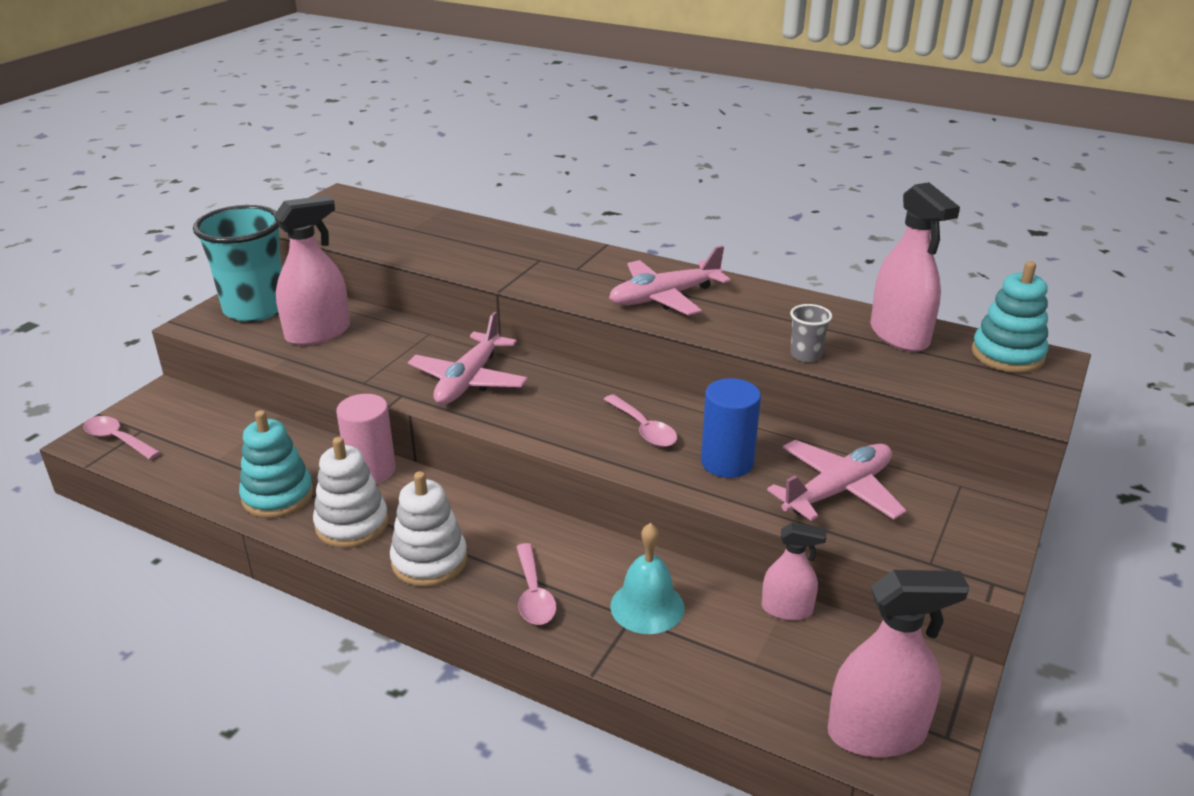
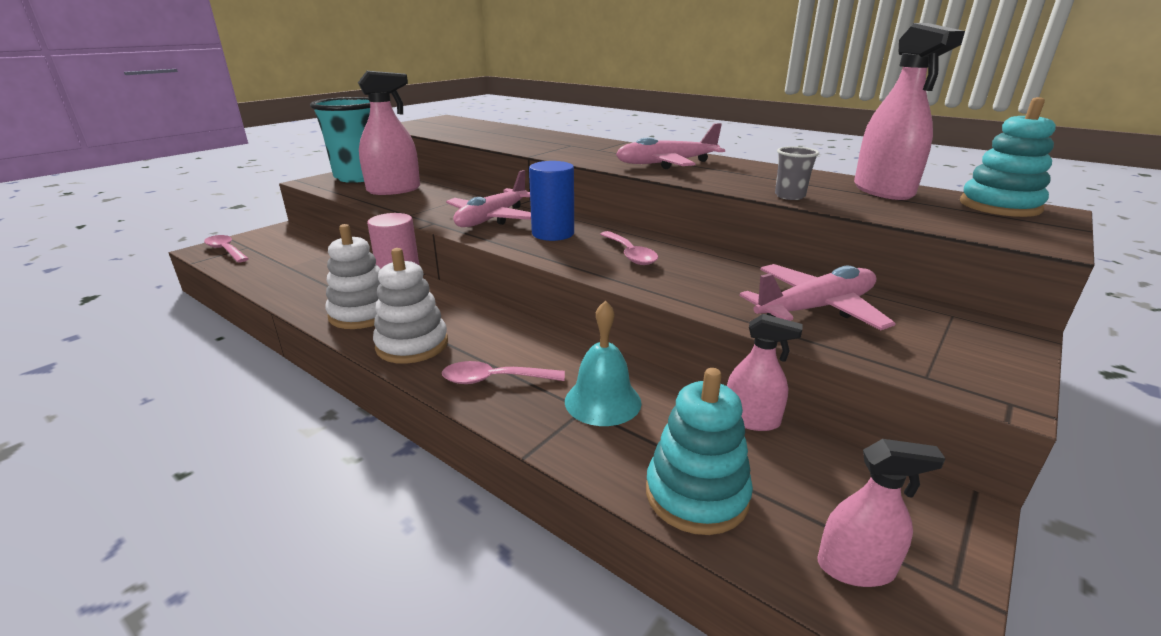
camera: 10 degrees right, 5 degrees down
turquoise stacking toy [239,410,314,518] -> turquoise stacking toy moved to [646,368,753,535]
pink spoon [516,543,557,625] -> pink spoon turned 90 degrees clockwise [442,361,565,384]
blue cylinder [701,378,761,478] -> blue cylinder moved to [529,161,574,241]
pink spray bottle [828,570,969,758] -> pink spray bottle [817,439,946,587], size x0.58

